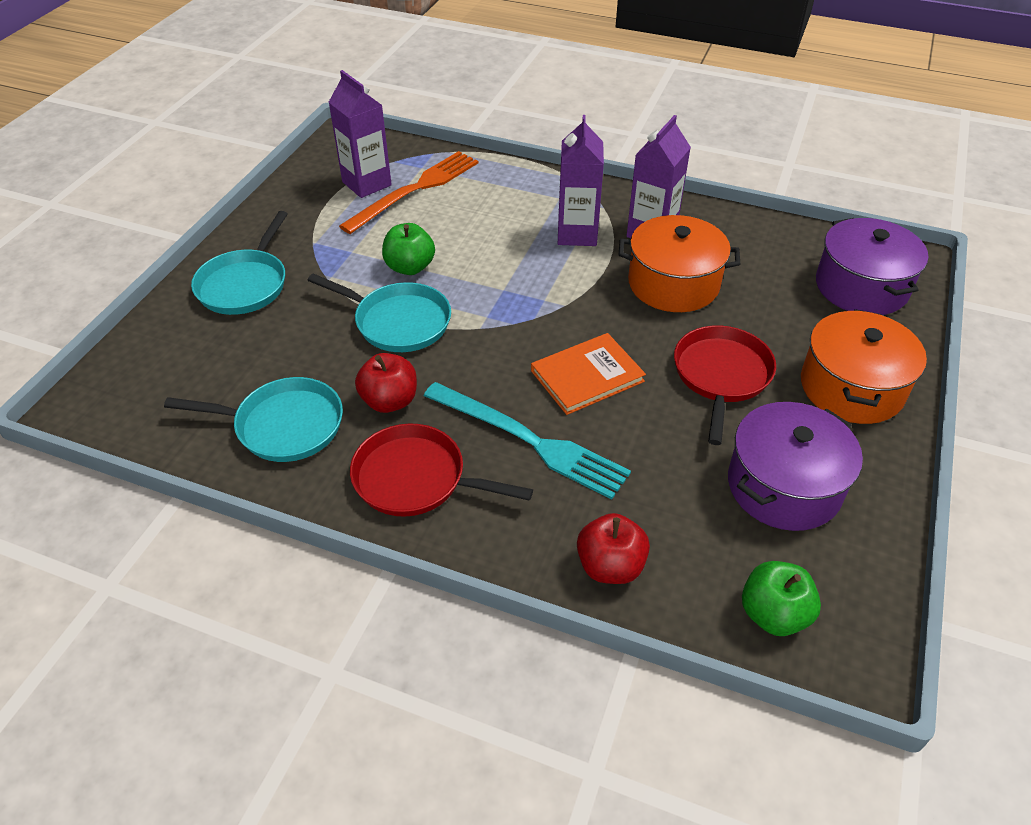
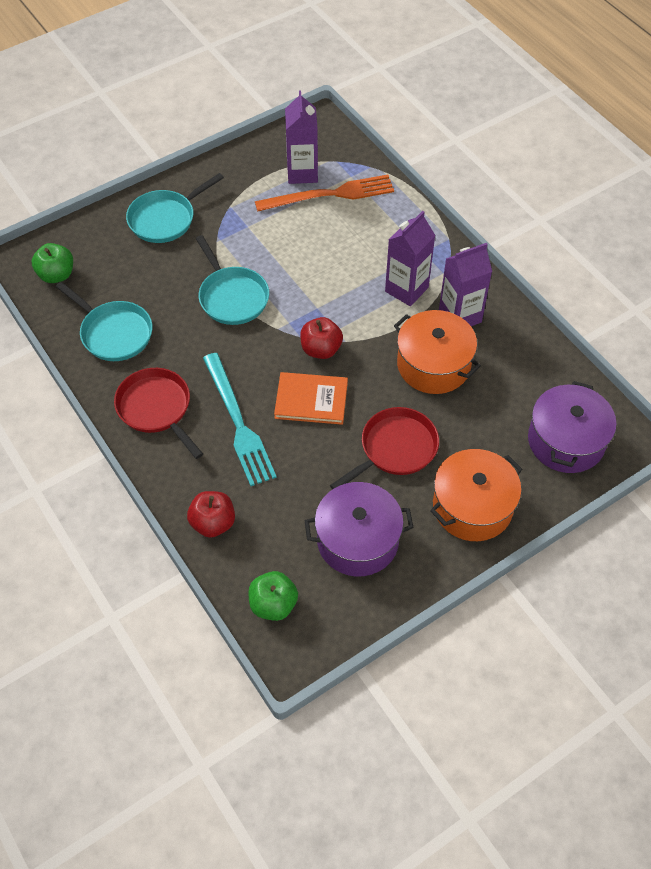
camera: 35 degrees right, 10 degrees up
red apple [355,353,417,413] -> red apple moved to [300,317,343,359]
green apple [382,223,435,275] -> green apple moved to [32,243,73,283]

